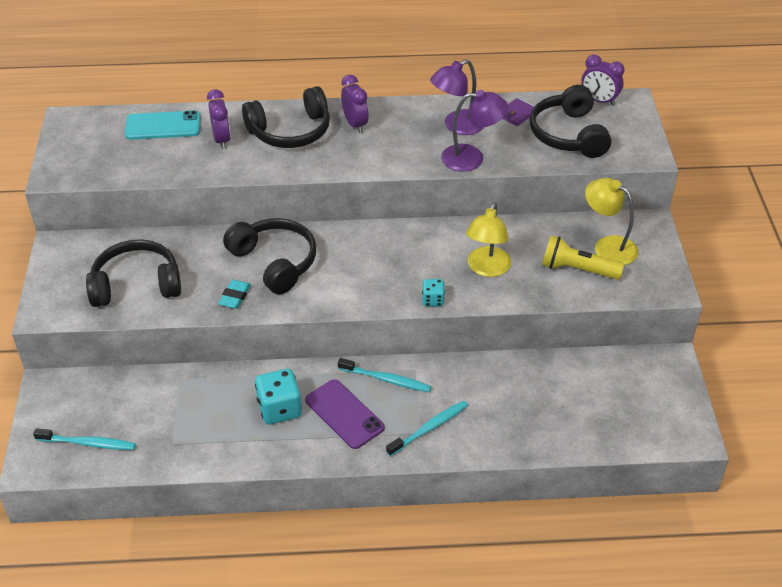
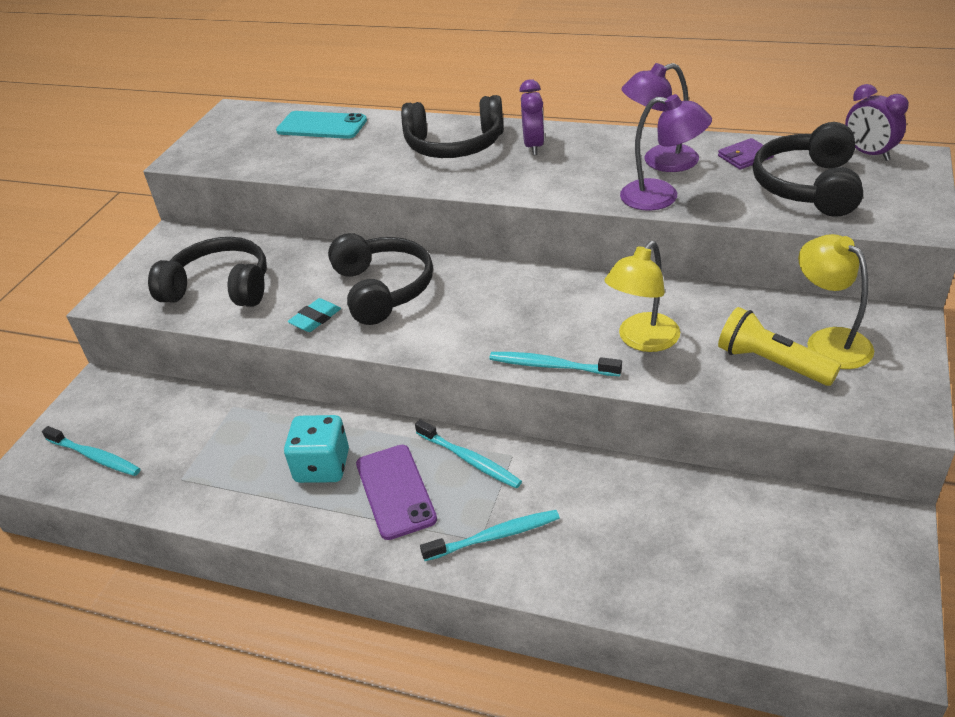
camera: 25 degrees right, 5 degrees down
purple clock [207,89,231,149] -> none
turquoise dice [422,279,445,306] -> turquoise toothbrush [489,352,622,376]

